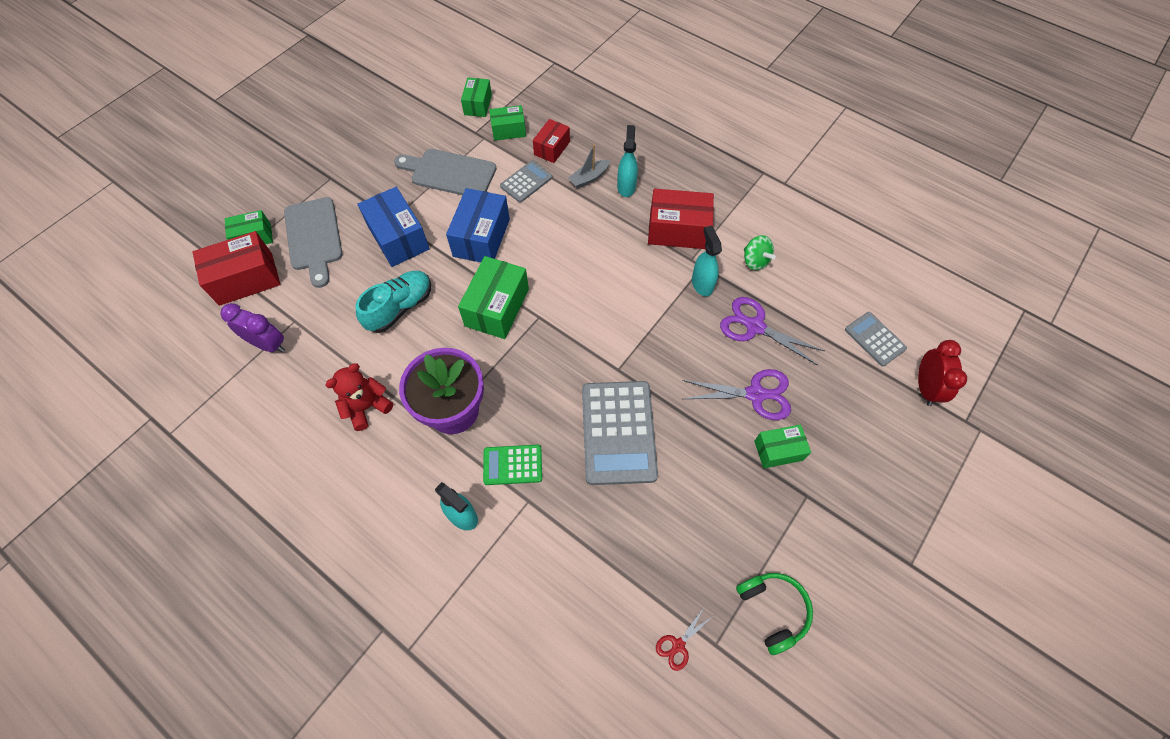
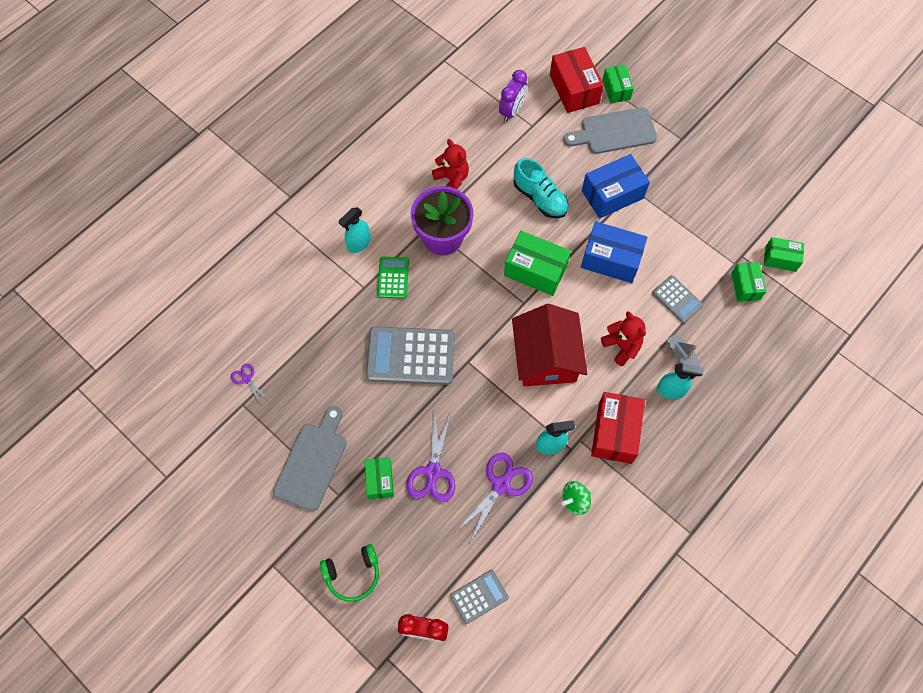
camera: 95 degrees right, 5 degrees up
grey cutting board [394,149,496,195] -> grey cutting board moved to [273,406,347,511]
red box [533,119,570,163] -> none
red scissors [656,609,712,671] -> purple scissors [231,363,267,404]
green headphones [736,573,813,655] -> green headphones moved to [320,544,379,602]
none -> red house [512,304,587,386]
none -> red teddy bear [601,312,646,366]

